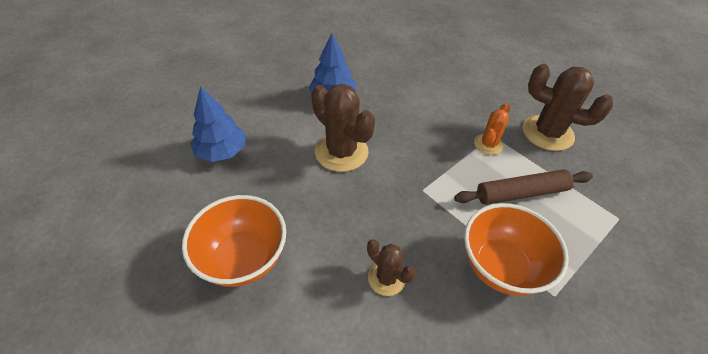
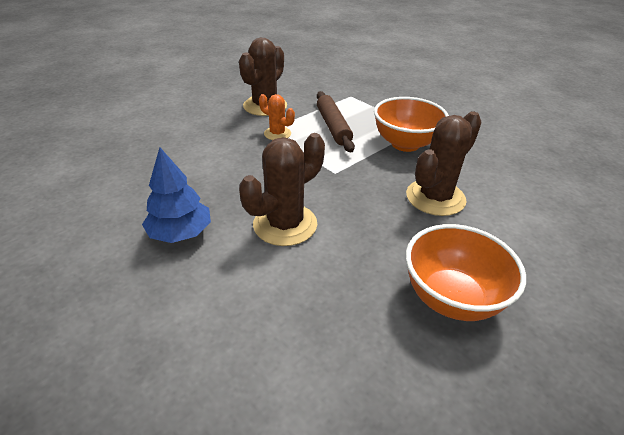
camera: 90 degrees left, 10 degrees down
blue tree [190,86,246,162] -> none
brown cactus [367,239,416,296] -> brown cactus [406,111,482,216], size x1.78

